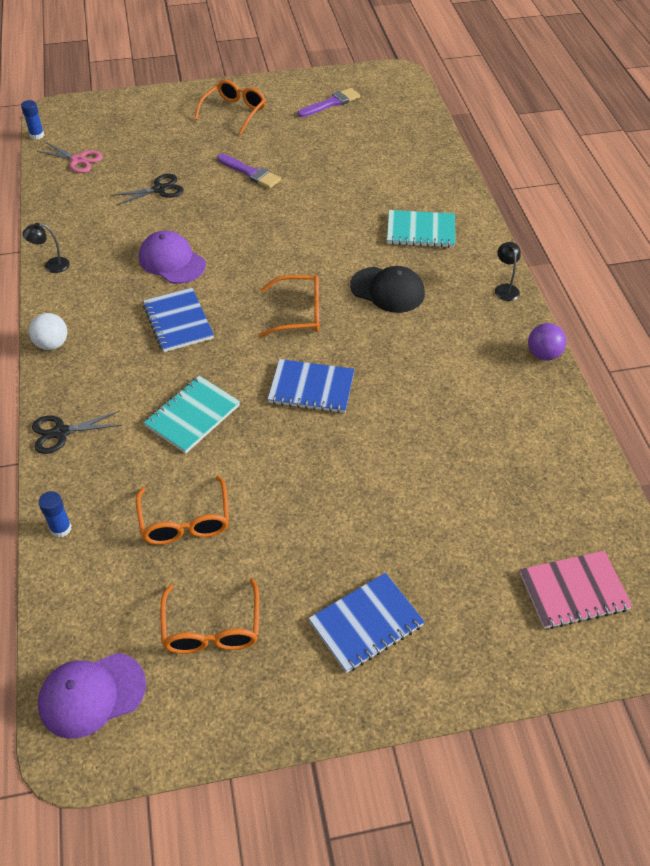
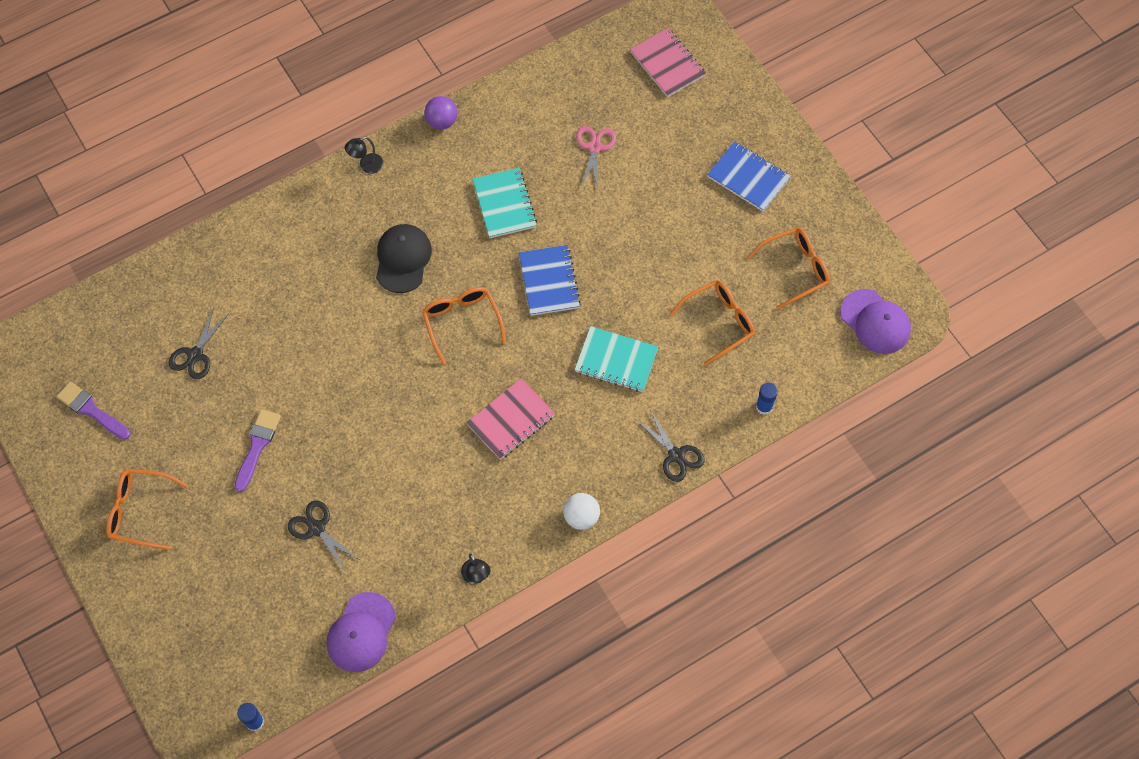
camera: 110 degrees left, 15 degrees up
pink scissors [37,142,103,173] -> pink scissors moved to [576,126,616,190]
purple cap [139,231,206,284] -> purple cap moved to [327,592,396,672]
blue notebook [143,288,214,352] -> pink notebook [466,378,555,460]
turquoise notebook [387,210,455,248] -> turquoise notebook moved to [473,168,537,238]
none -> black scissors [169,307,228,379]

